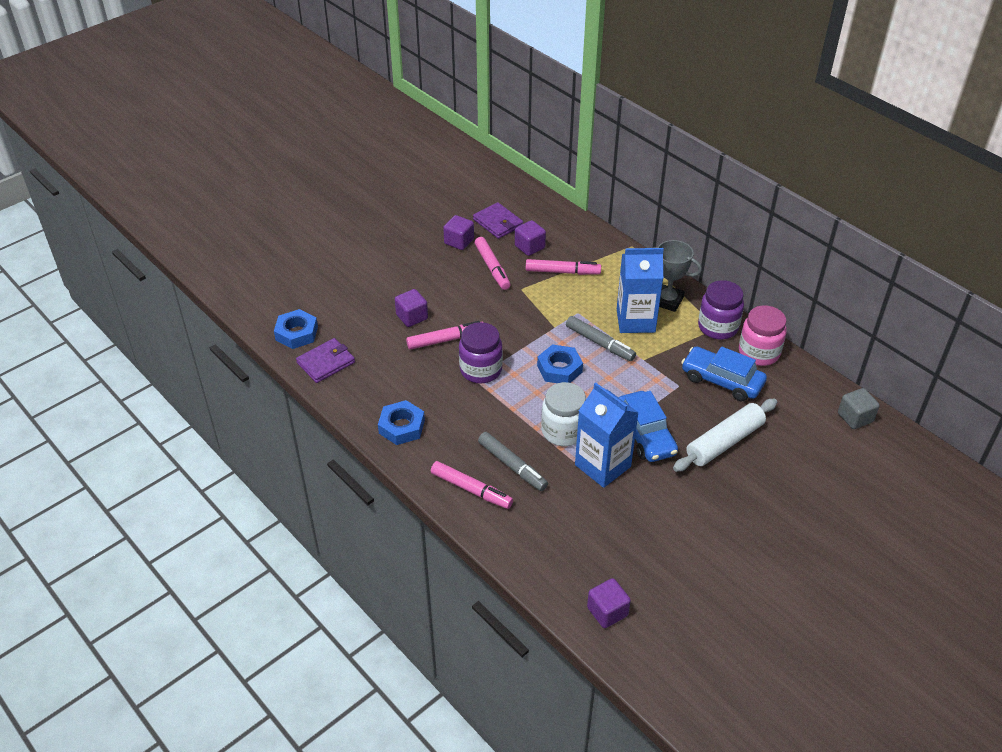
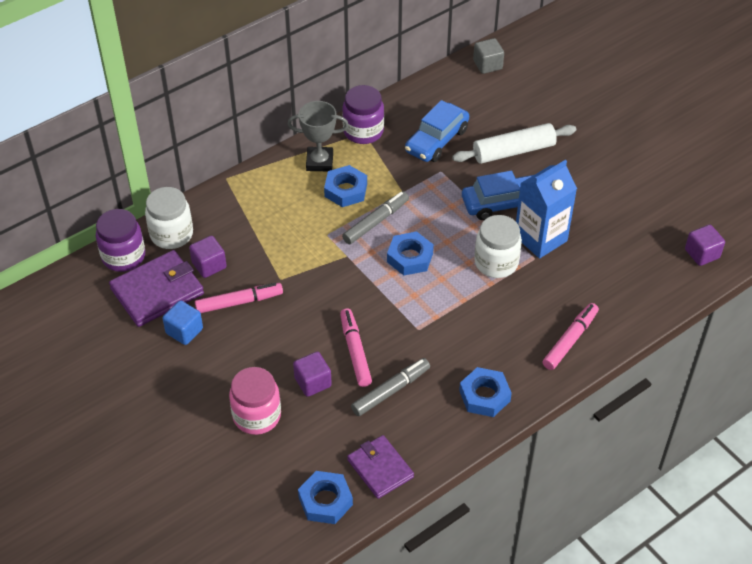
camera: 85 degrees left, 5 degrees up
purple cube [443,215,474,250] -> blue cube [162,300,203,345]
purple jar [459,322,503,383] -> purple jar moved to [96,209,145,272]
purple wallet [473,202,523,239] -> purple wallet [109,250,204,327], size x1.51
grey marker [478,432,548,491] -> grey marker moved to [351,358,430,416]
pink marker [526,259,601,275] -> none
blue carton [617,248,664,333] -> blue nut [324,165,367,207]
grey trophy [655,240,702,312] -> grey trophy turned 60 degrees clockwise [287,101,349,171]
white rolling pin [673,399,777,472] -> white rolling pin turned 75 degrees counterclockwise [452,123,576,164]
pink jar [739,305,787,366] -> pink jar moved to [229,367,281,435]
none -> white jar [145,187,193,249]

